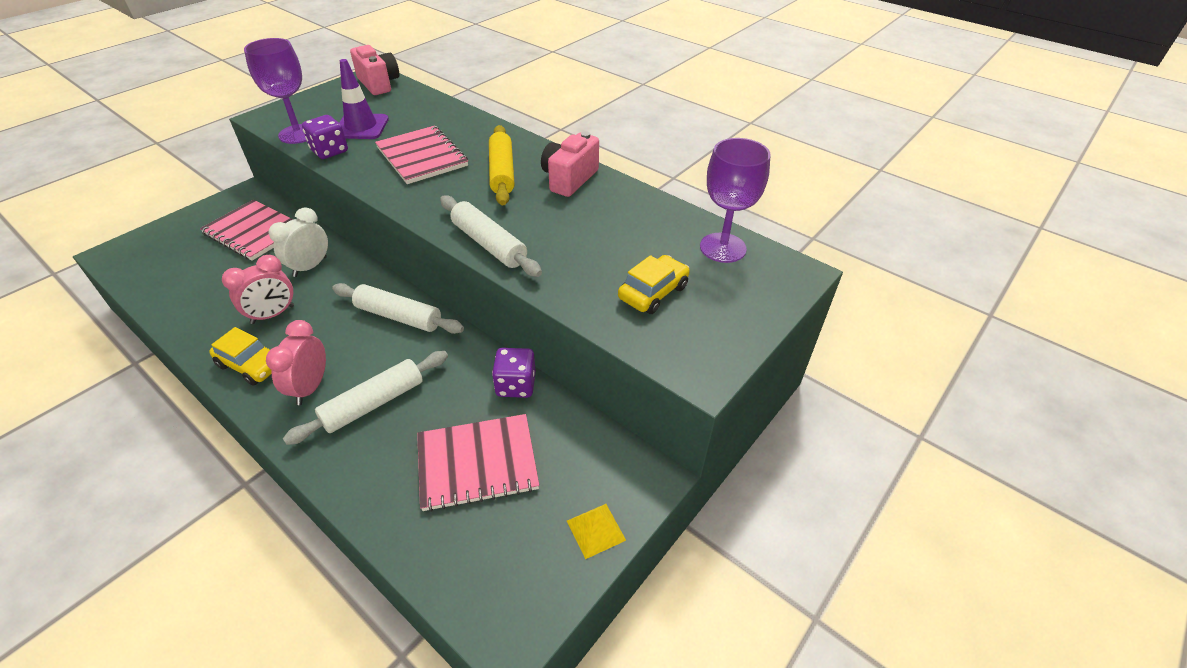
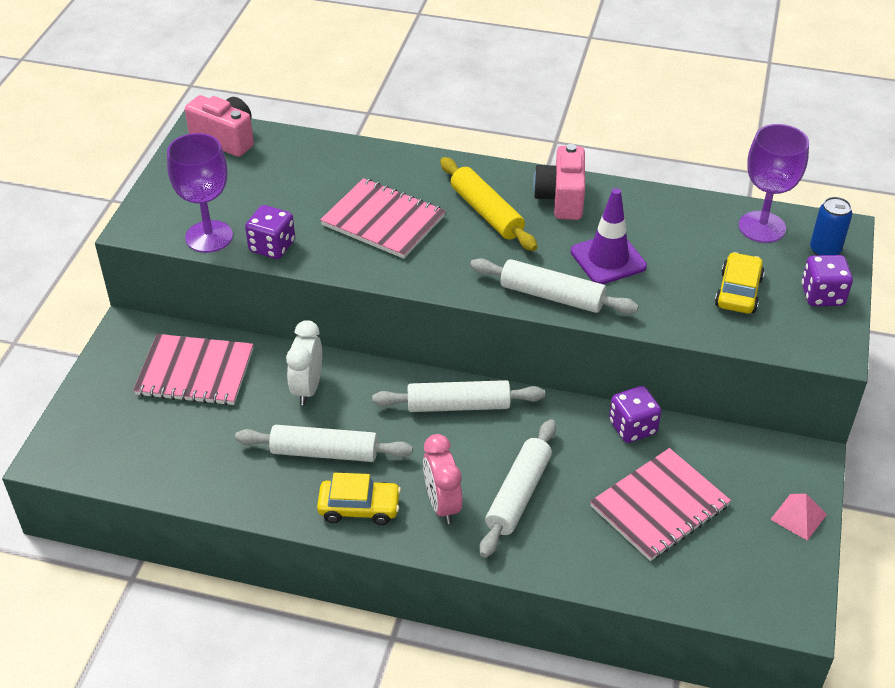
camera: 25 degrees left, 0 degrees up
pink clock [222,255,294,324] -> white rolling pin [235,425,413,462]
purple traffic cone [339,59,389,139] -> purple traffic cone moved to [571,188,647,284]
yellow pyramid [567,504,626,559] -> pink pyramid [770,494,827,541]
none -> purple dice [802,255,853,306]
none -> blue can [810,197,852,255]

